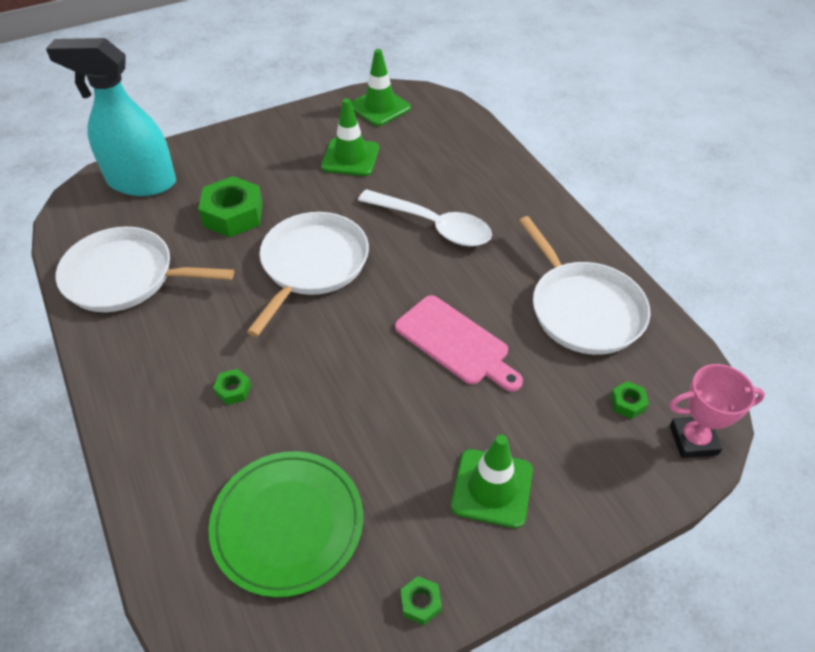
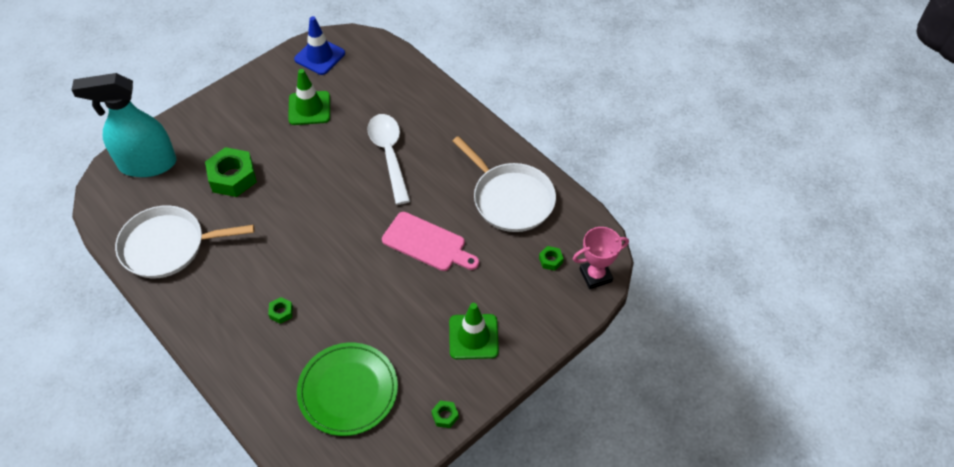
camera: 15 degrees left, 5 degrees up
white pan [247,212,369,337] -> none
green traffic cone [351,49,411,126] -> blue traffic cone [294,16,345,75]
white spoon [358,189,492,246] -> white spoon turned 120 degrees counterclockwise [367,114,410,205]

